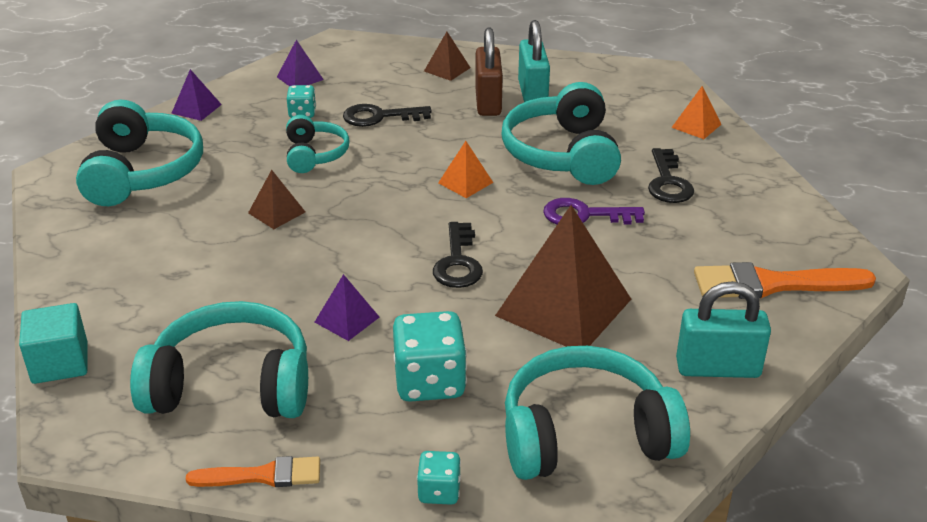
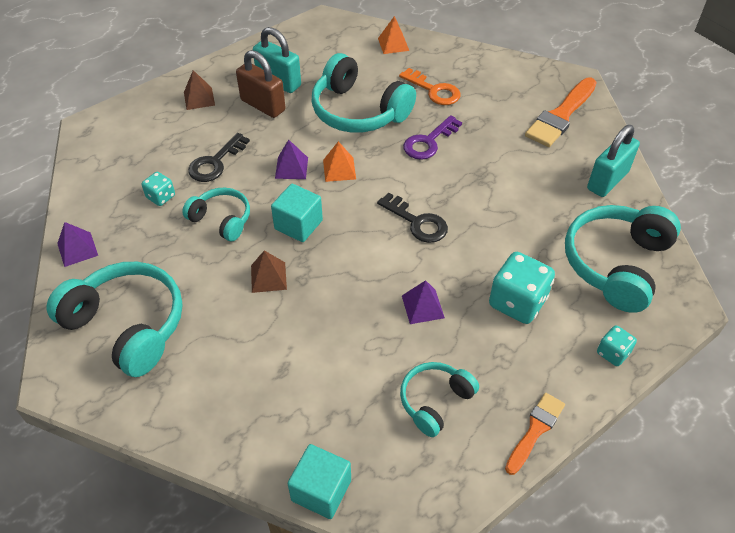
camera: 50 degrees left, 15 degrees up
turquoise headphones [130,301,308,418] -> turquoise headphones [400,362,479,437], size x0.57
purple pyramid [277,40,324,86] -> purple pyramid moved to [275,140,308,179]
brown pyramid [495,205,631,347] -> none
black key [648,148,694,203] -> orange key [399,68,461,105]
none -> turquoise cube [271,184,323,242]

